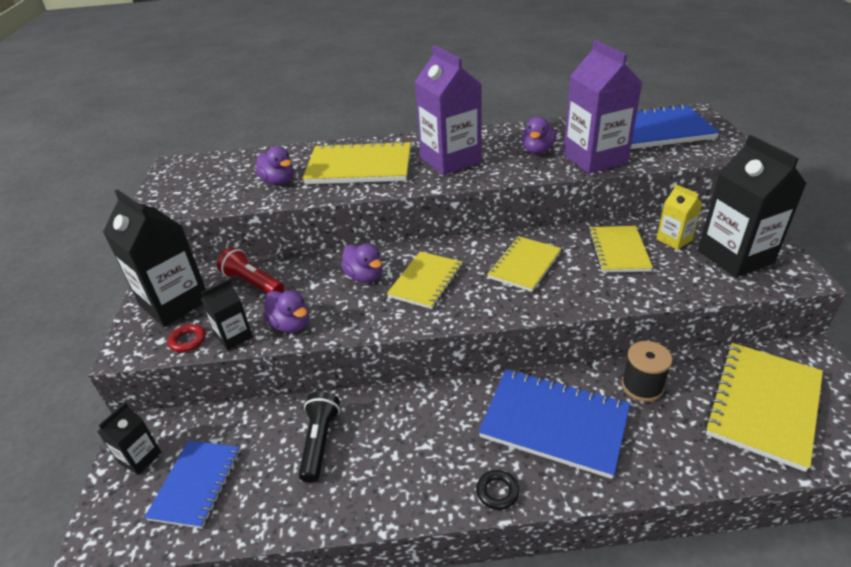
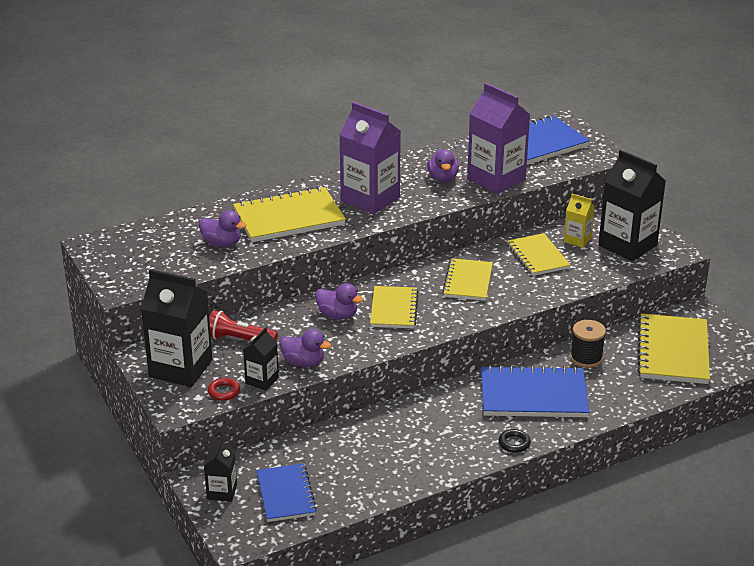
camera: 25 degrees left, 5 degrees down
black flashlight [299,391,340,483] -> none

